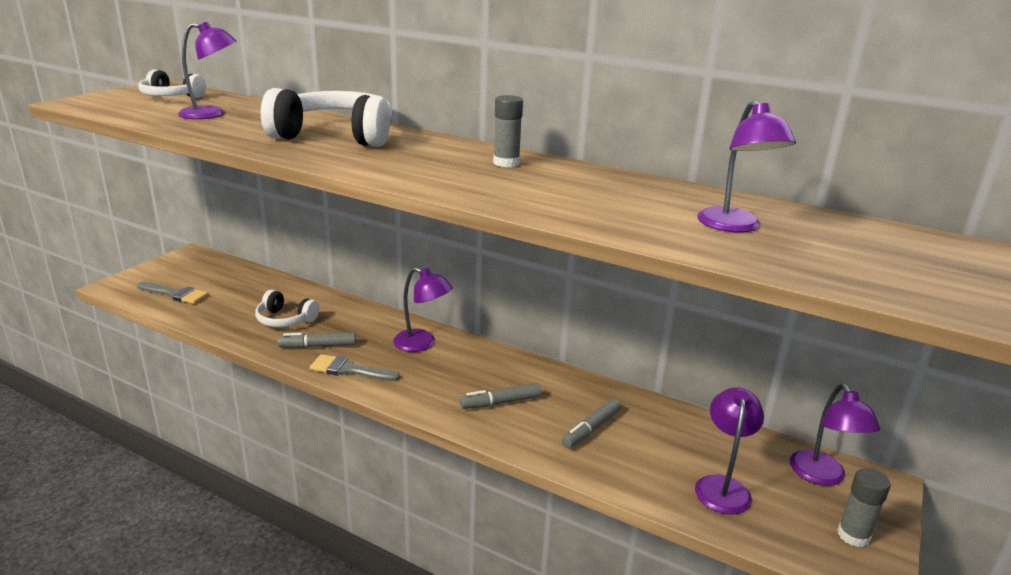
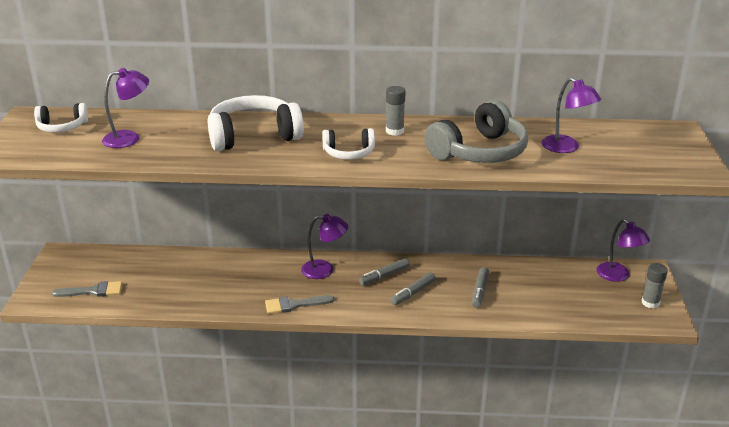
camera: 25 degrees left, 5 degrees up
white headphones [255,290,319,327] -> white headphones moved to [322,128,375,160]
grey marker [278,332,356,348] -> grey marker moved to [359,258,409,285]
purple lamp [695,387,764,515] -> none
none -> grey headphones [424,100,528,163]

